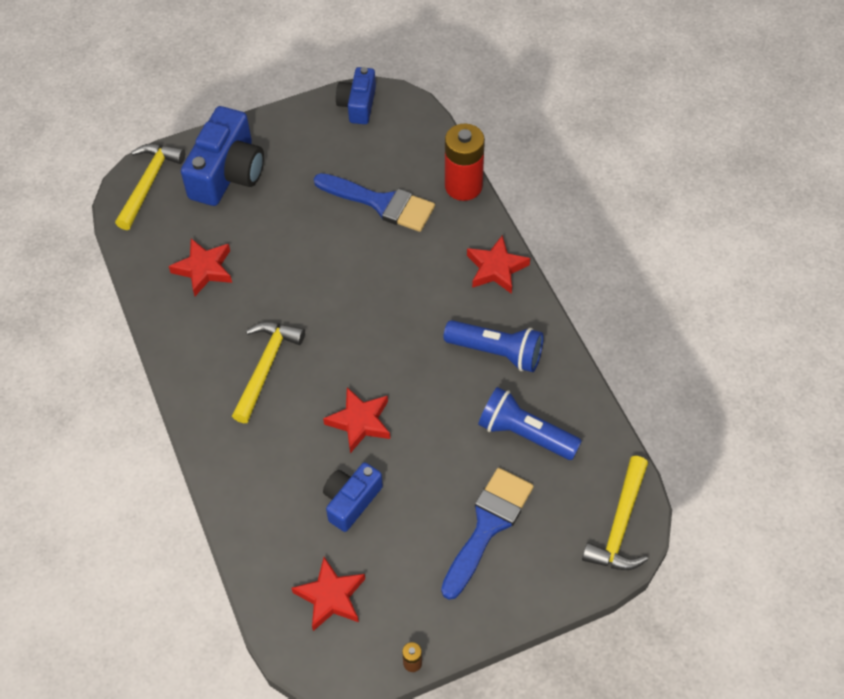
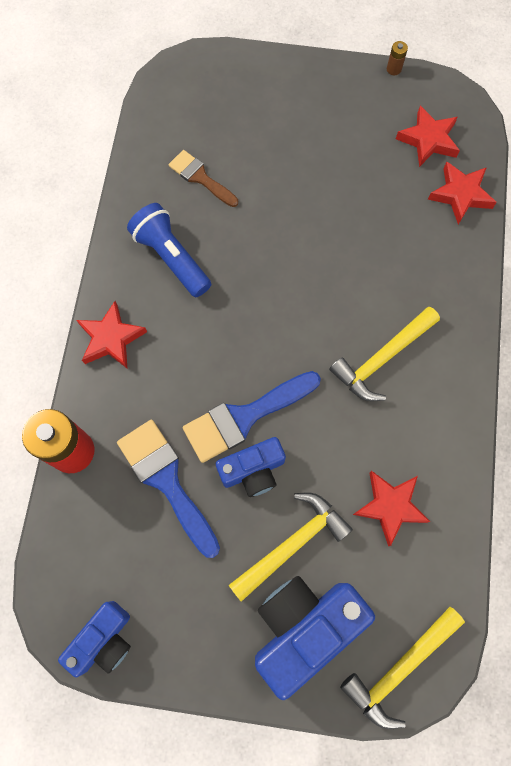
camera: 150 degrees left, 15 degrees up
red star [323,387,390,453] -> red star moved to [428,162,497,224]
blue camera [323,462,383,532] -> blue camera moved to [216,437,286,497]
blue brush [441,468,534,600] -> blue brush moved to [183,371,321,463]
blue flashlight [478,387,582,460] -> brown brush [169,150,238,207]
yellow hammer [582,456,648,570] -> yellow hammer moved to [229,492,353,602]

